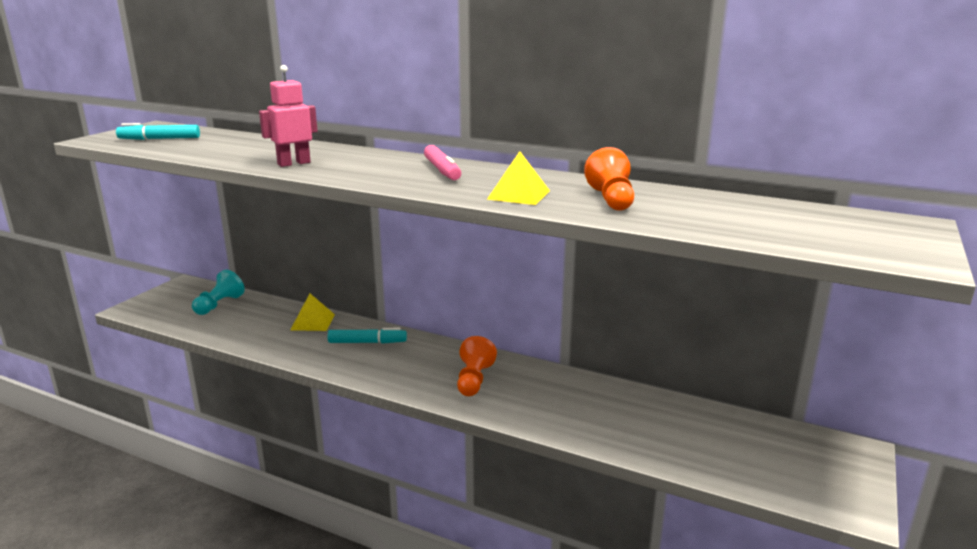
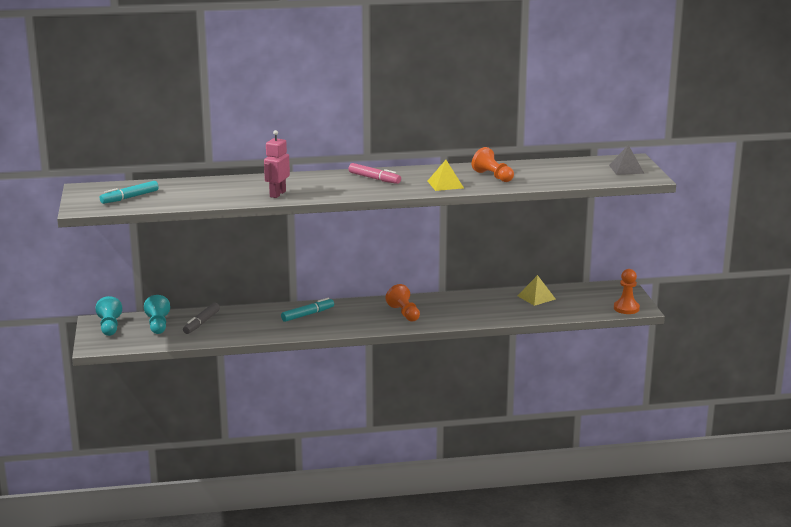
camera: 35 degrees left, 0 degrees up
yellow pyramid [290,294,335,331] -> yellow pyramid moved to [517,275,556,306]
none -> turquoise pawn [96,296,122,336]
none -> grey marker [183,303,220,334]
none -> grey pyramid [609,145,645,175]
none -> orange pawn [614,269,640,314]

